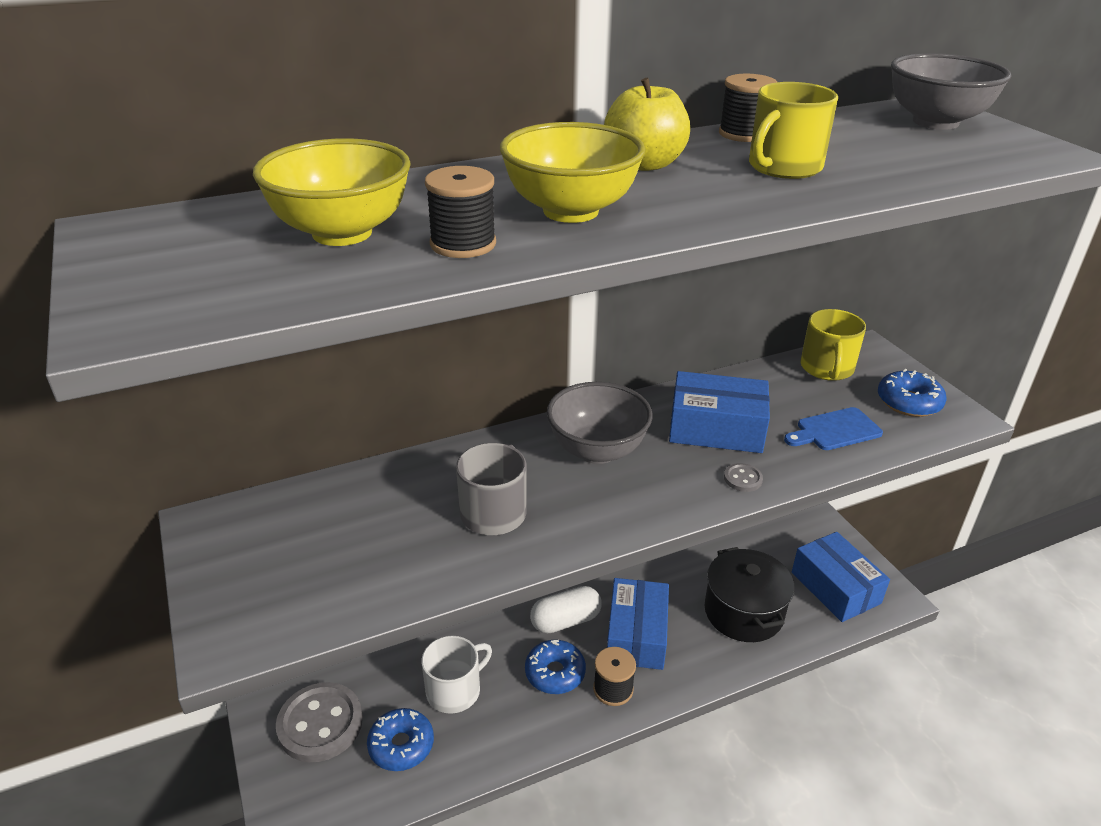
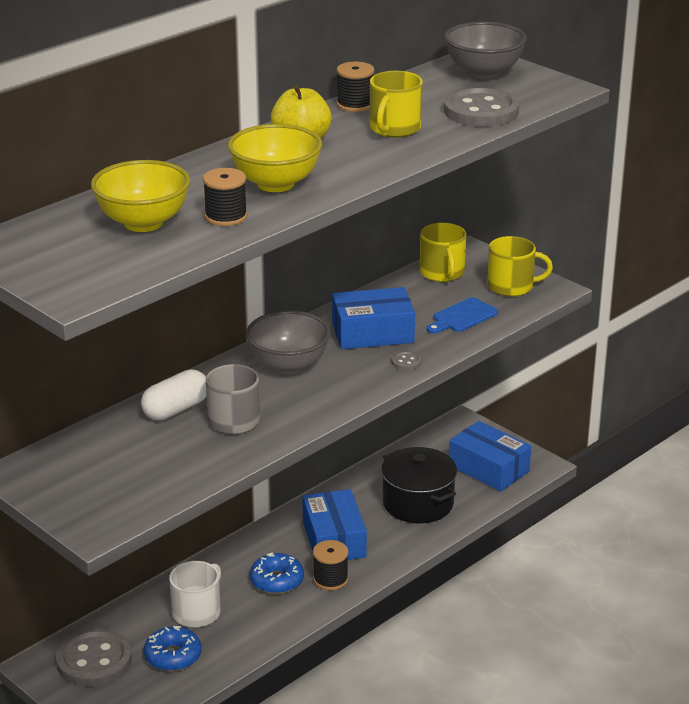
camera: 20 degrees left, 5 degrees down
white capsule [530,586,602,633] -> white capsule moved to [141,369,207,420]
blue donut [878,369,946,417] -> yellow mug [487,236,553,297]
none -> grey button [444,87,519,127]

